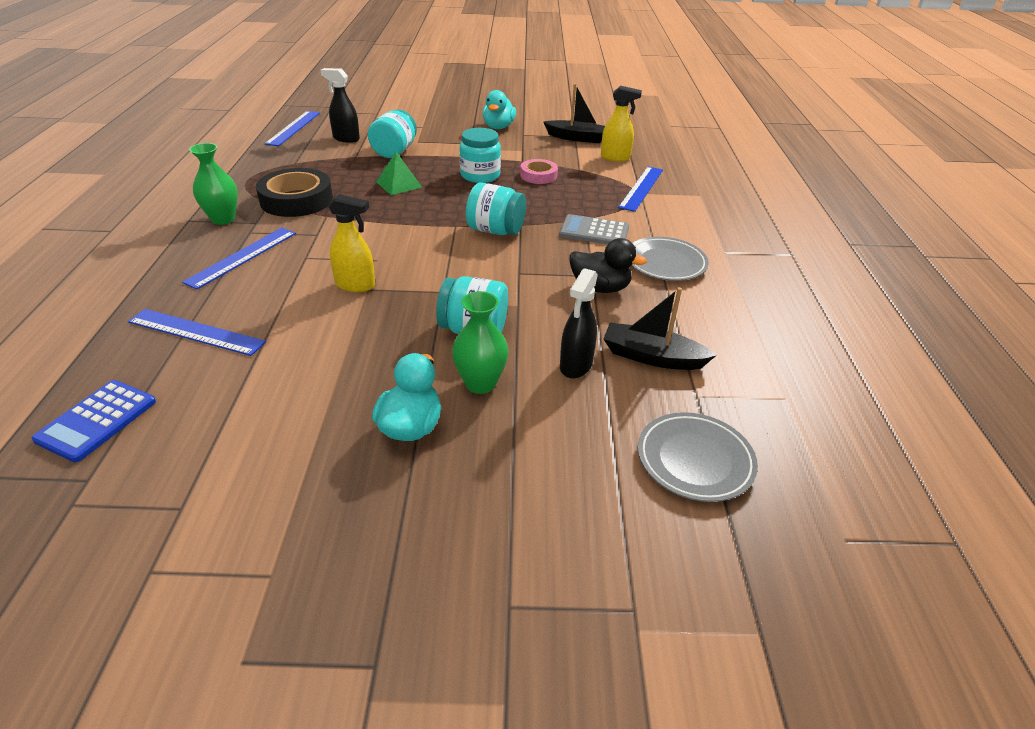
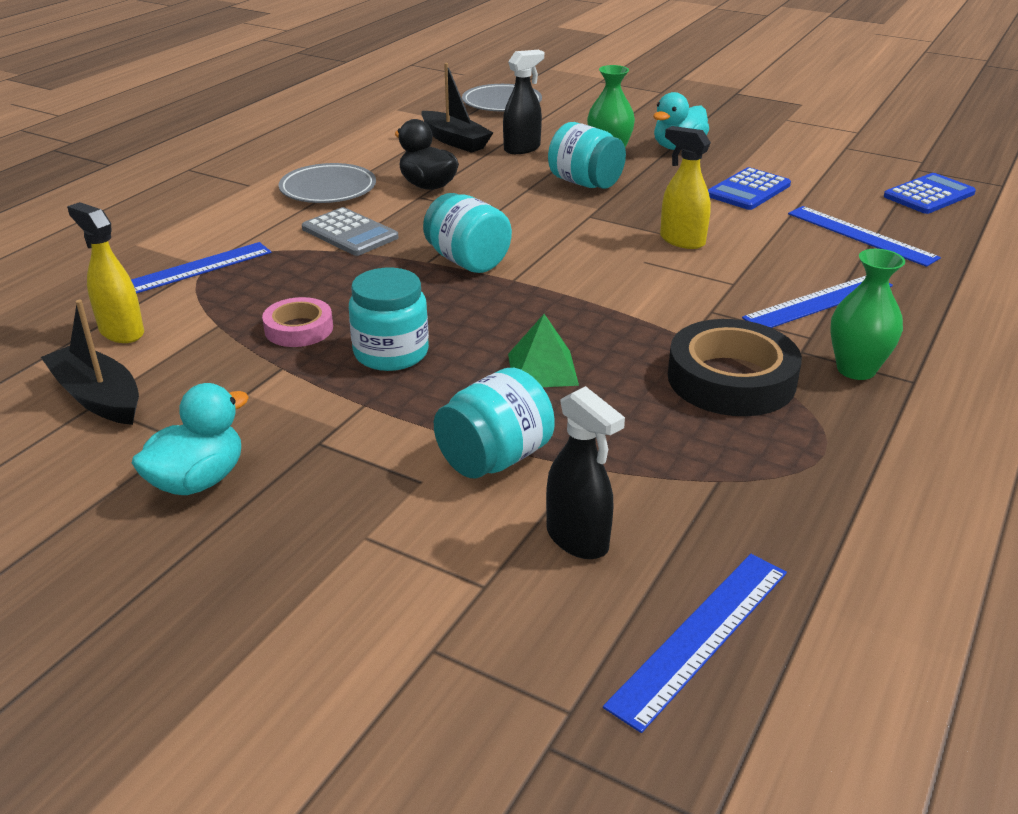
camera: 150 degrees left, 5 degrees down
none -> blue calculator [708,167,791,210]

